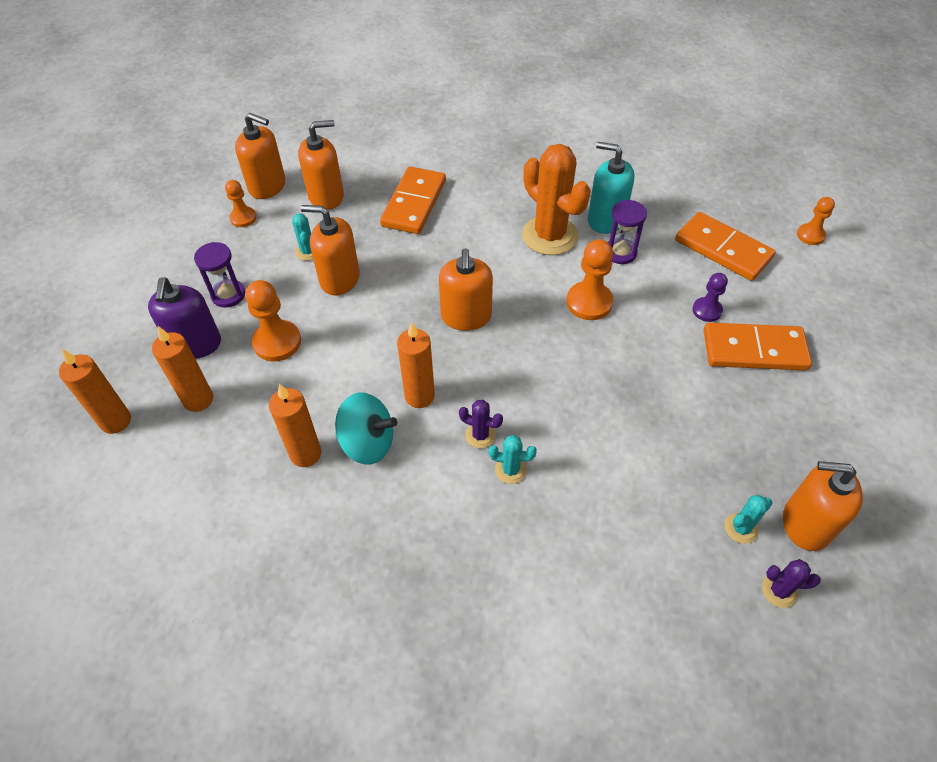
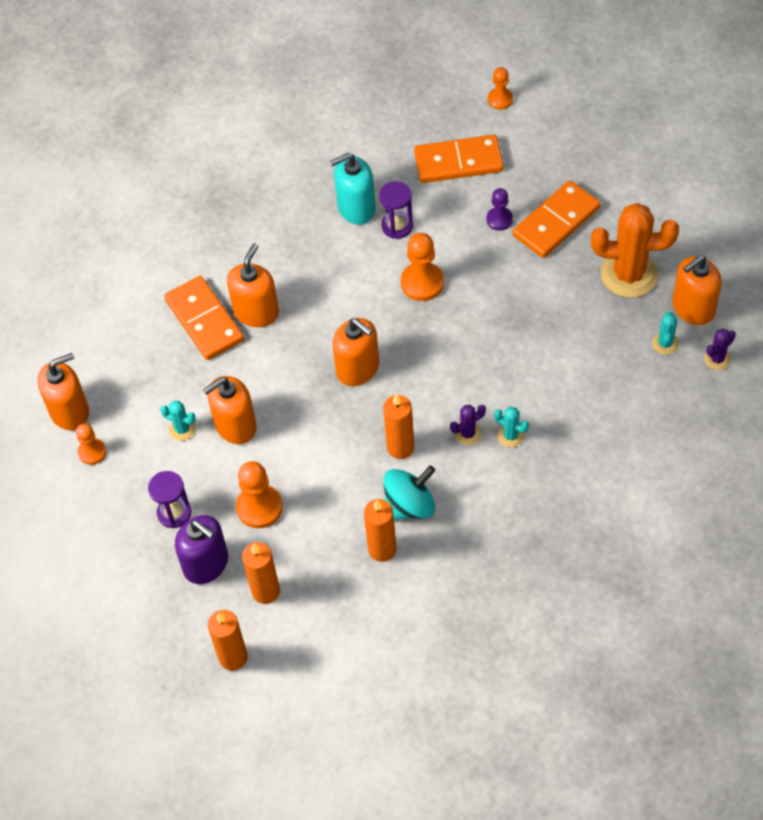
camera: 45 degrees left, 5 degrees up
orange soap dispenser [298,120,344,210] -> orange soap dispenser moved to [227,243,279,327]
turquoise cactus [488,435,537,484] -> turquoise cactus turned 75 degrees clockwise [494,407,529,447]
orange cactus [522,144,591,255] -> orange cactus moved to [591,203,679,298]

